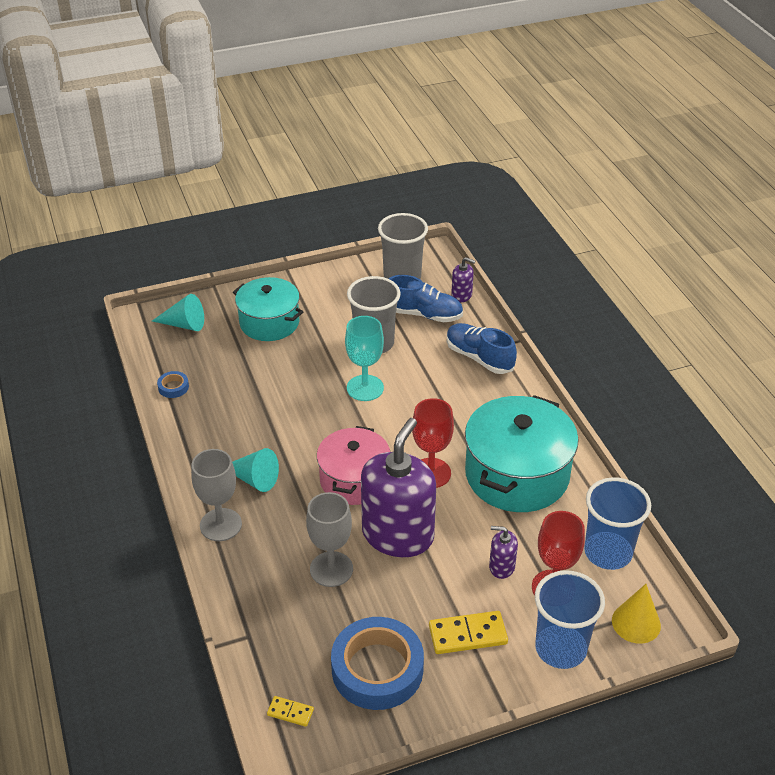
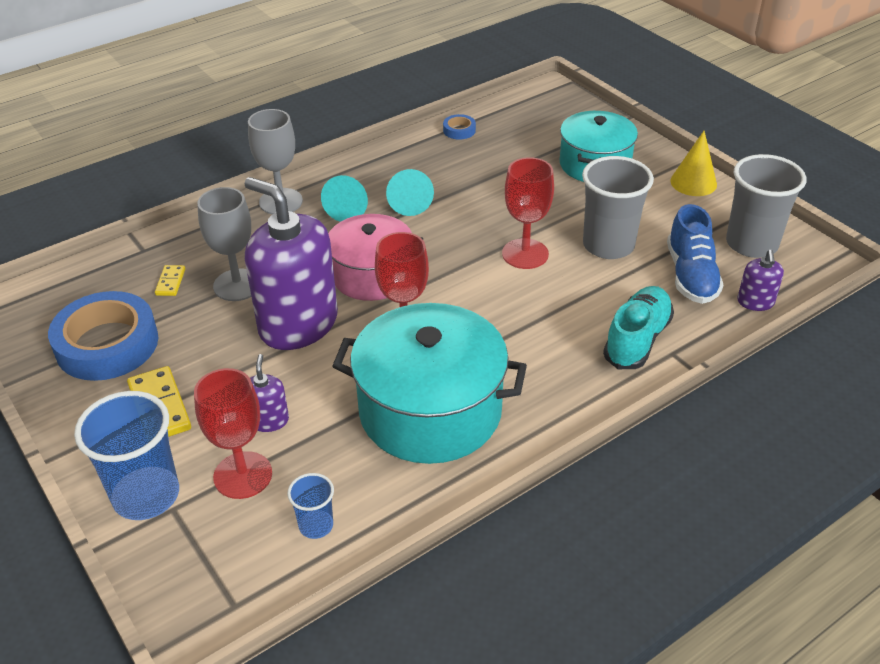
camera: 75 degrees right, 0 degrees up
turquoise cone [152,294,204,331] -> turquoise cone moved to [386,169,434,216]
yellow domino [267,696,314,727] -> yellow domino moved to [155,265,185,296]
turquoise goblet [345,316,384,401] -> red goblet [502,157,554,269]
purple soap dispenser [361,418,436,557] -> purple soap dispenser turned 150 degrees counterclockwise [244,177,338,350]
blue shoe [447,323,517,374] -> turquoise shoe [603,286,674,369]
blue cup [584,477,651,570] -> blue cup [287,473,334,539], size x0.51
yellow cone [612,584,661,644] -> yellow cone moved to [670,131,717,196]

